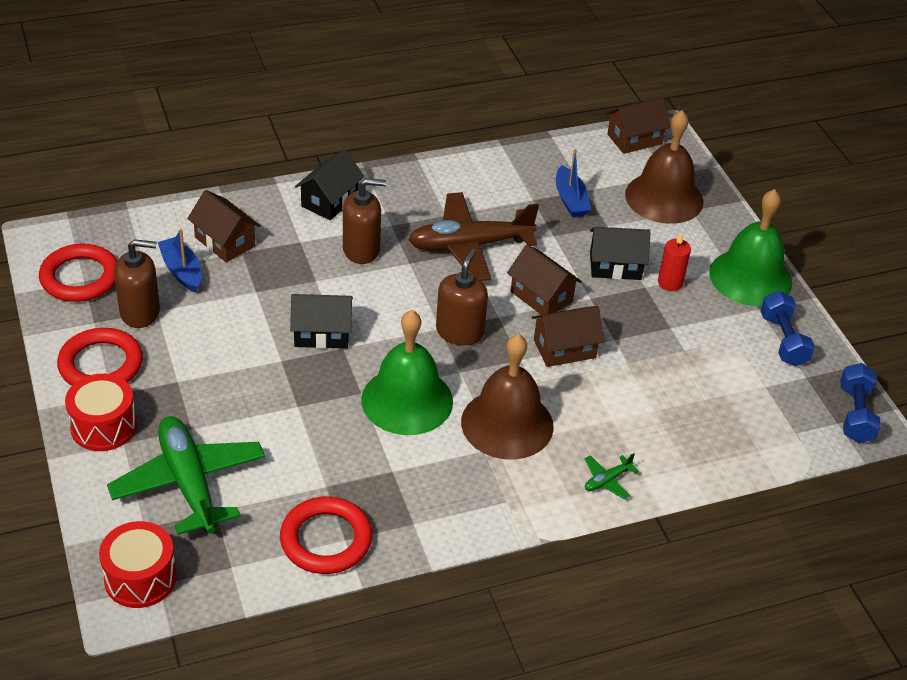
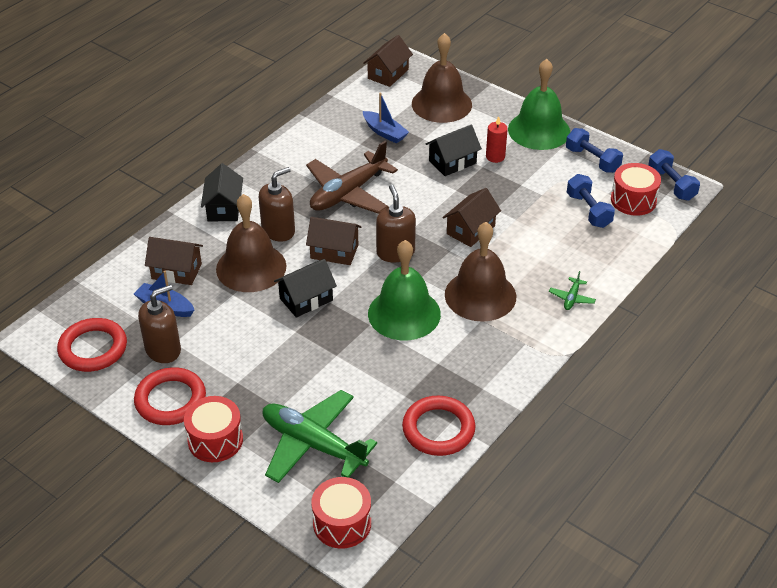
camera: 30 degrees left, 0 degrees up
brown house [507,244,582,315] -> brown house moved to [306,217,361,265]
none -> brown bell [216,194,287,292]
none -> blue dumbbell [567,174,615,228]
none -> red drum [611,163,661,216]

